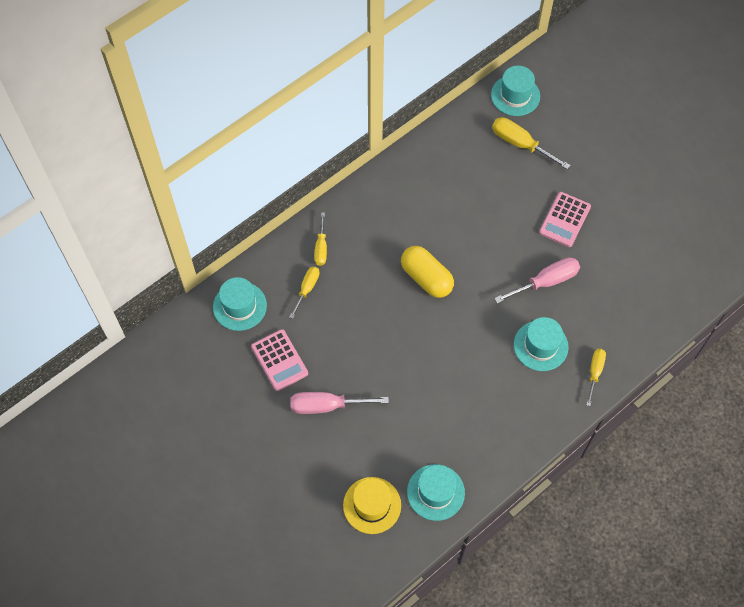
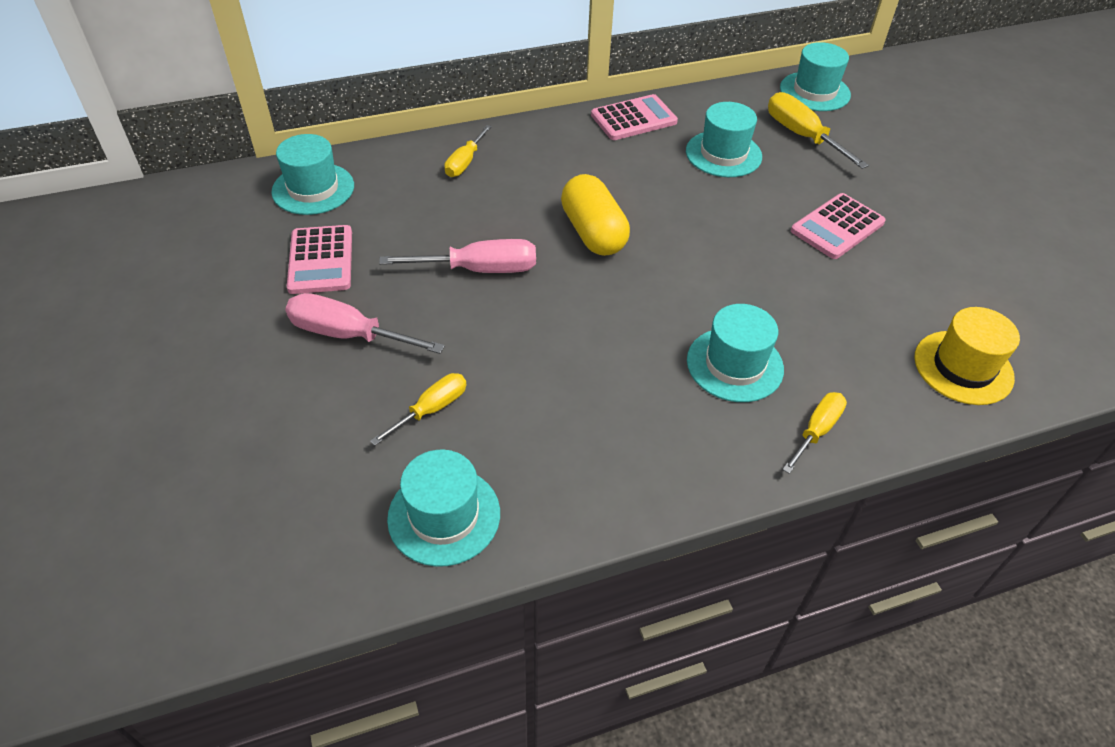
camera: 20 degrees right, 15 degrees down
yellow screwdriver [289,266,320,319] -> yellow screwdriver moved to [370,373,466,446]
yellow hat [343,477,401,534] -> yellow hat moved to [914,307,1020,405]
pink screwdriver [494,257,580,303] -> pink screwdriver moved to [379,239,536,273]
none -> pink calculator [591,94,678,140]
none -> turquoise hat [686,102,762,177]

